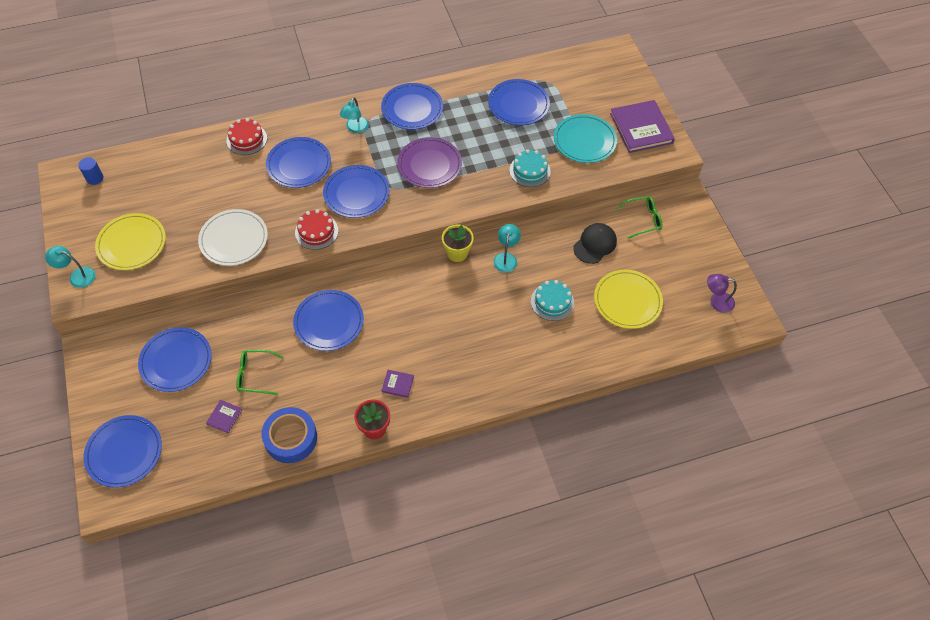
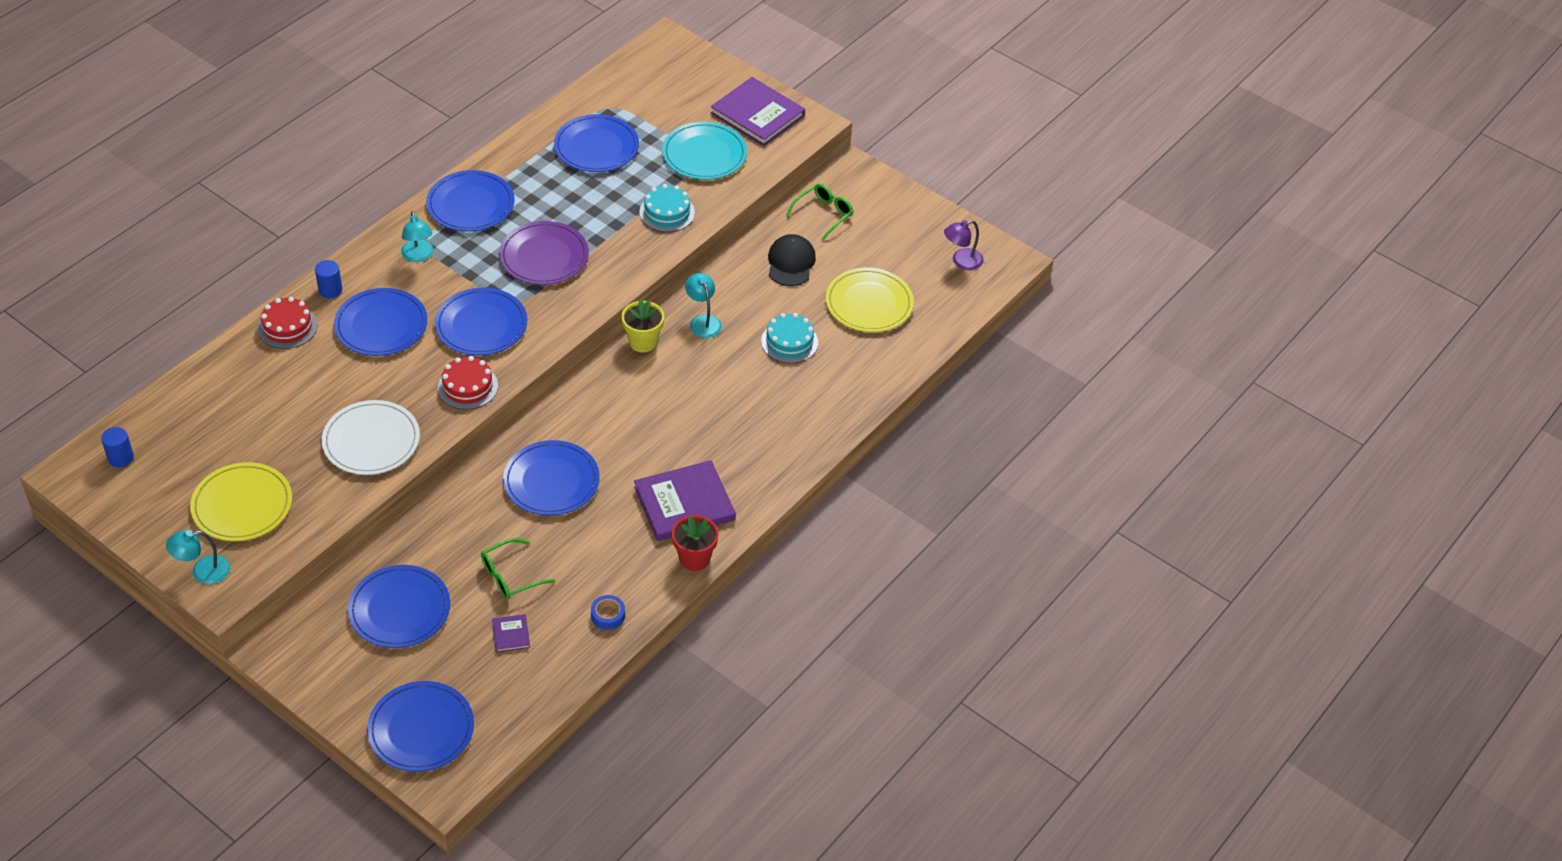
camera: 35 degrees left, 10 degrees down
blue tape [262,407,317,463] -> blue tape [591,595,625,630], size x0.49
purple book [381,370,414,398] -> purple book [634,460,736,541], size x2.28
none -> blue cylinder [315,260,342,298]

